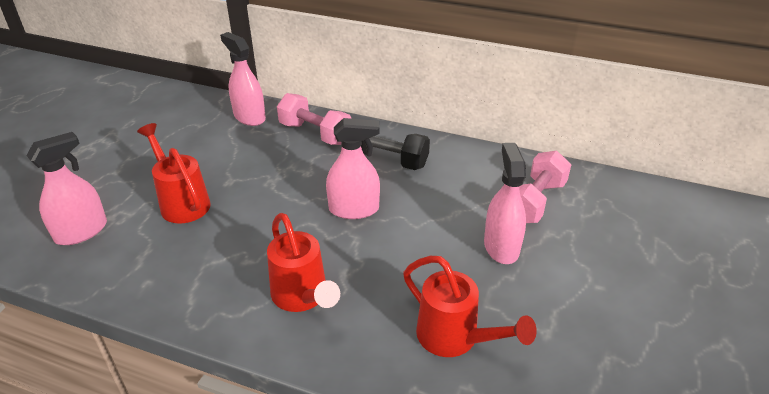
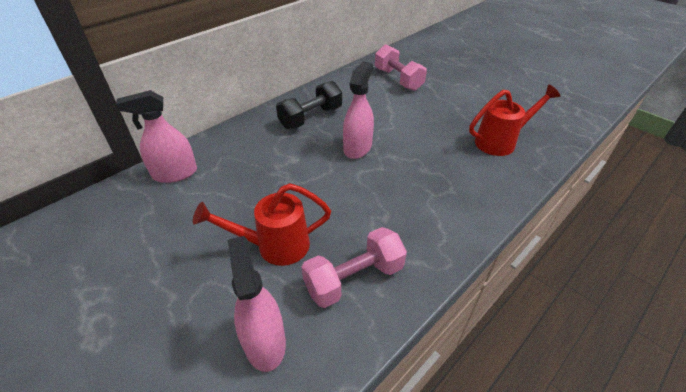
camera: 65 degrees left, 5 degrees up
red watering can [267,213,340,312] -> none
pink dumbbell [277,93,352,145] -> pink dumbbell moved to [302,227,407,308]
pink spray bottle [484,143,526,264] -> none

